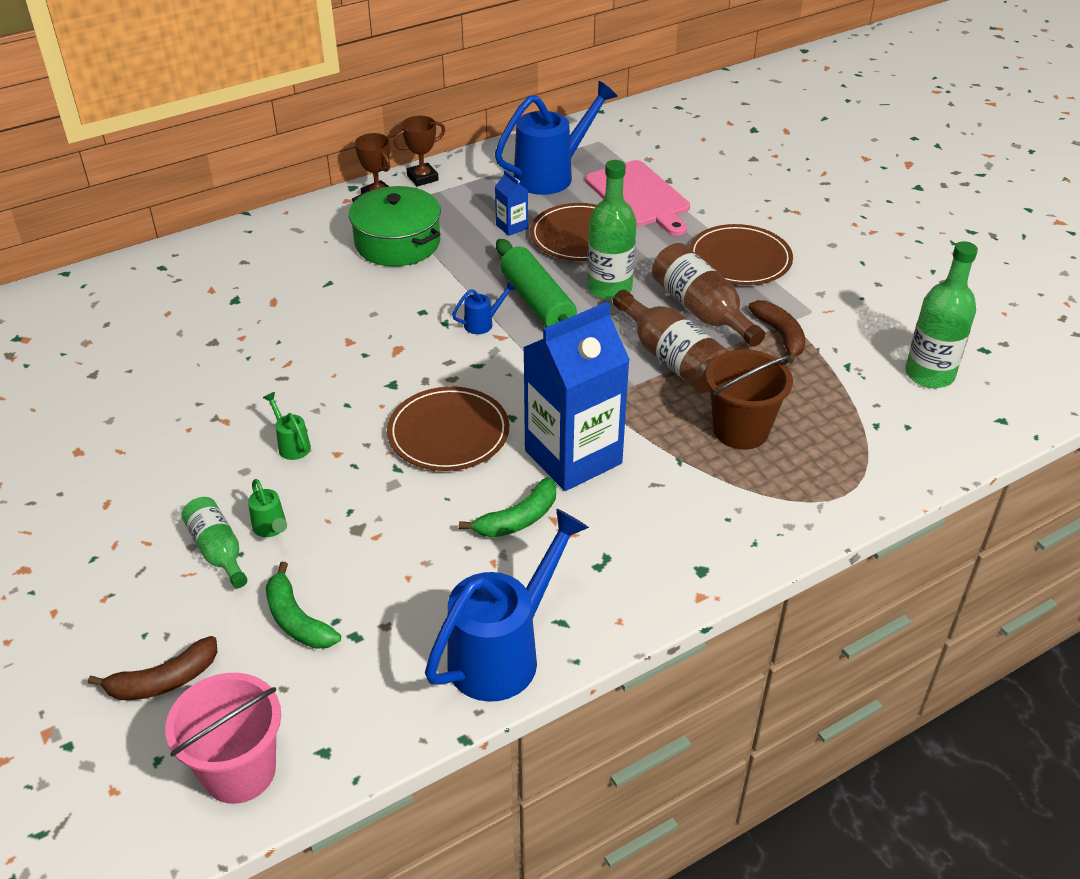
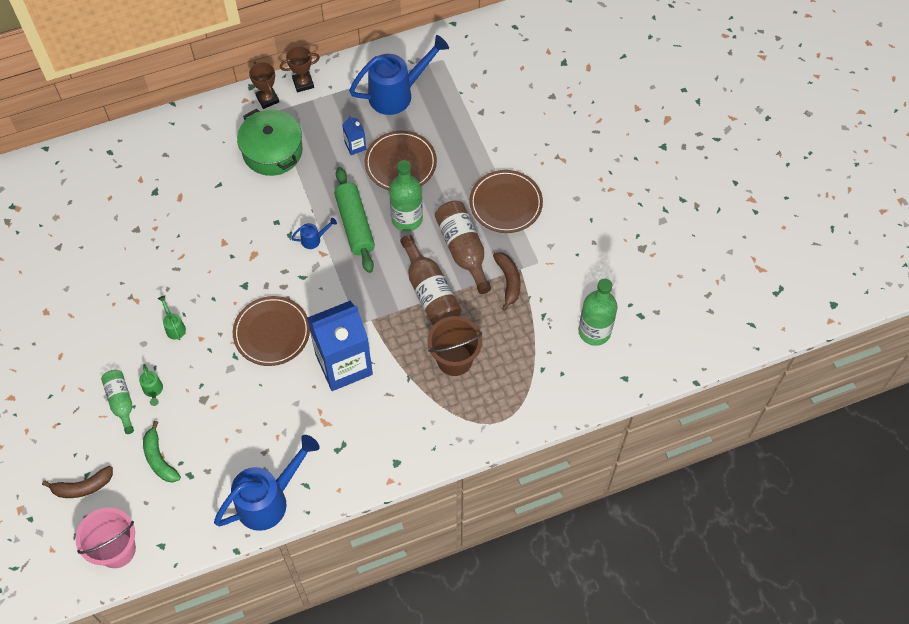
camera: 10 degrees right, 20 degrees up
green banana [459,477,556,538] -> none
pink cutting board [585,160,690,236] -> none

